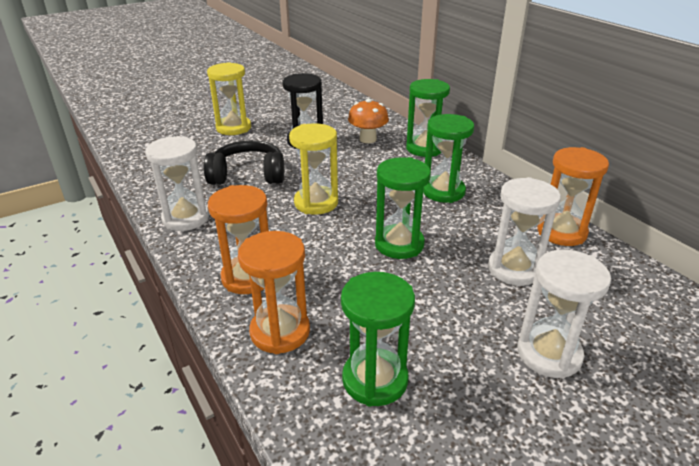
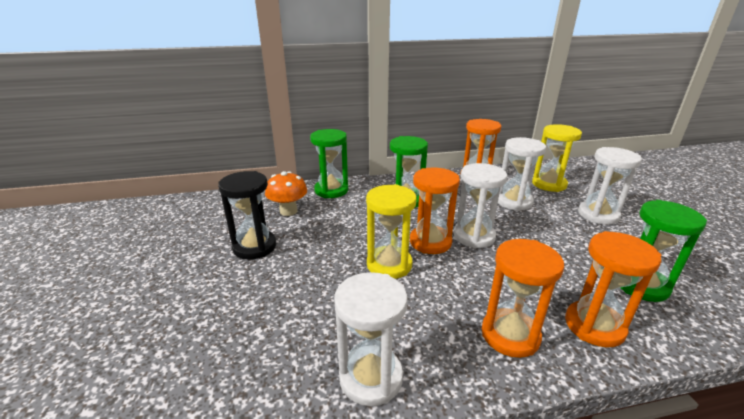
camera: 70 degrees left, 5 degrees down
black headphones [204,140,284,185] -> none
yellow hourglass [207,62,251,135] -> yellow hourglass moved to [532,124,582,192]
green hourglass [375,157,431,259] -> white hourglass [454,163,507,248]
none -> orange hourglass [410,167,460,254]

